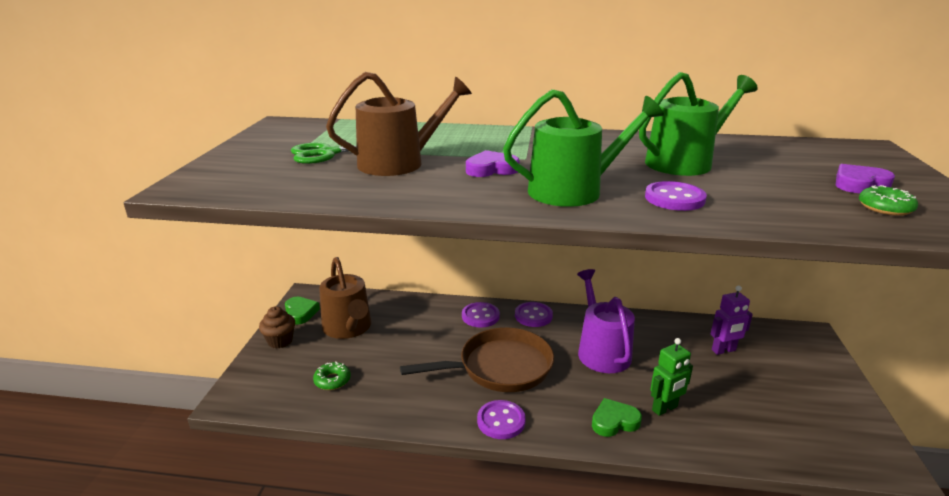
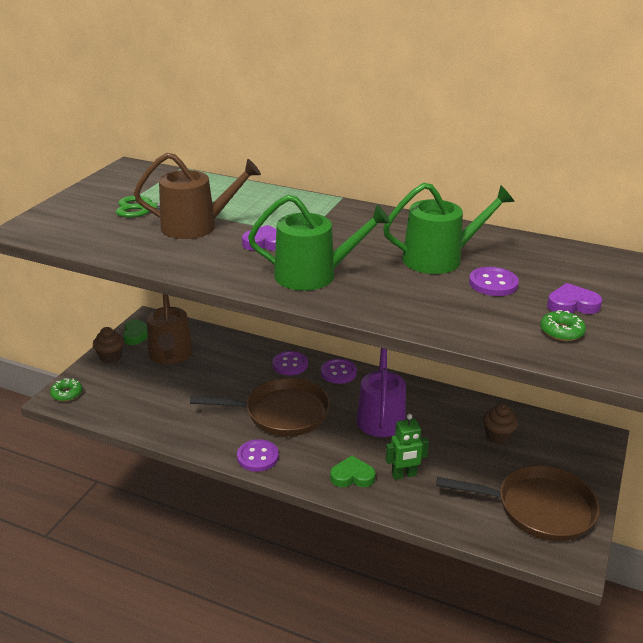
camera: 15 degrees right, 5 degrees up
green donut [313,362,351,390] -> green donut moved to [50,378,83,401]
purple button [645,181,707,211] -> purple button moved to [469,267,519,296]
purple robot [710,286,753,355] -> brown cupcake [483,404,518,445]
none -> brown pan [436,465,600,541]

